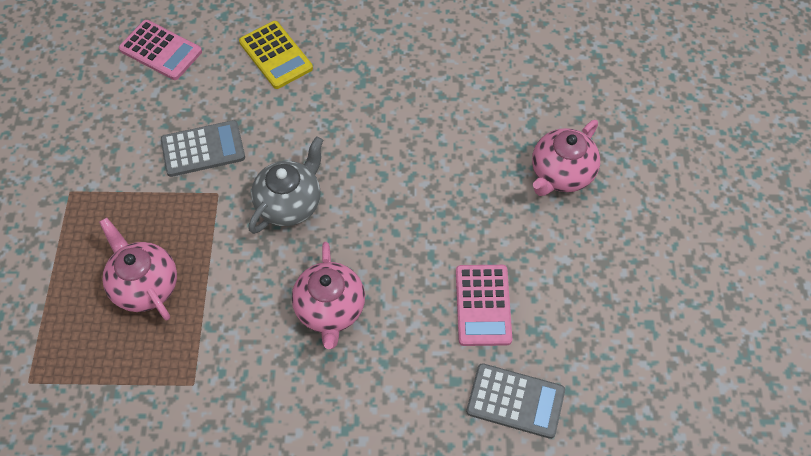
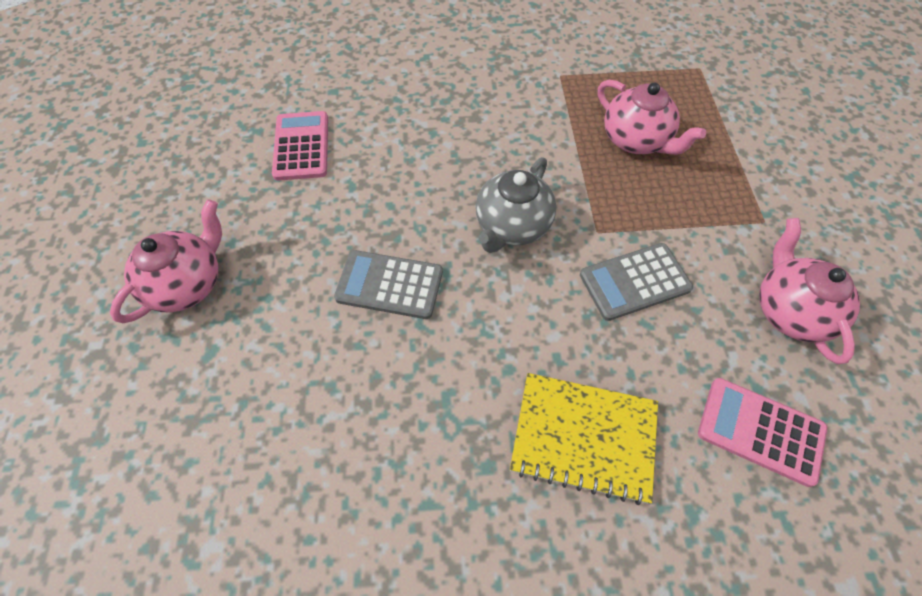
camera: 175 degrees right, 0 degrees up
yellow calculator [239,21,313,89] -> yellow notebook [510,373,658,505]
pink teapot [292,242,365,349] -> pink teapot moved to [759,218,860,364]
grey calculator [466,363,565,439] -> grey calculator moved to [334,250,443,319]

